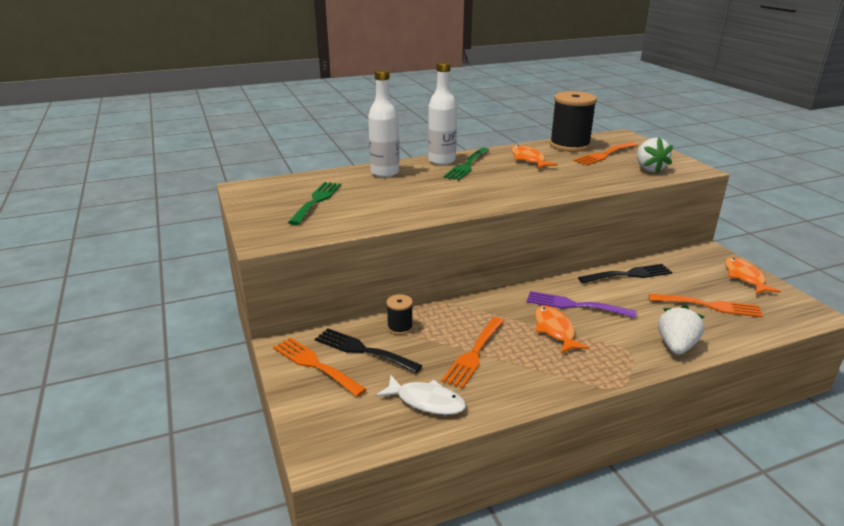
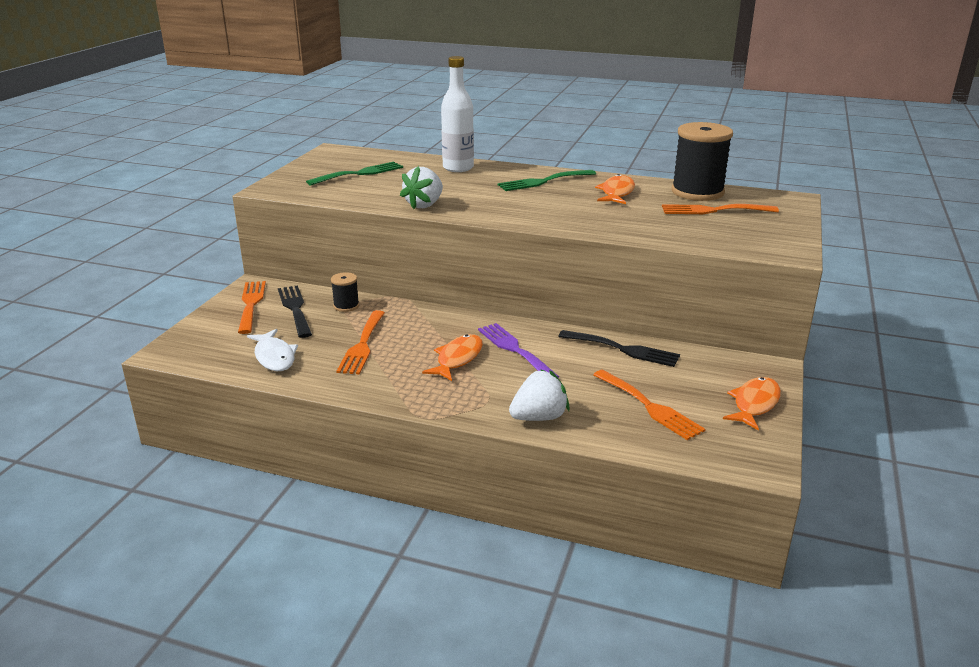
camera: 40 degrees right, 0 degrees up
white bottle [428,62,457,165] -> none
orange fork [441,317,504,389] -> orange fork turned 60 degrees counterclockwise [336,310,385,375]
white strawberry [637,138,673,173] -> white strawberry moved to [400,166,443,209]

